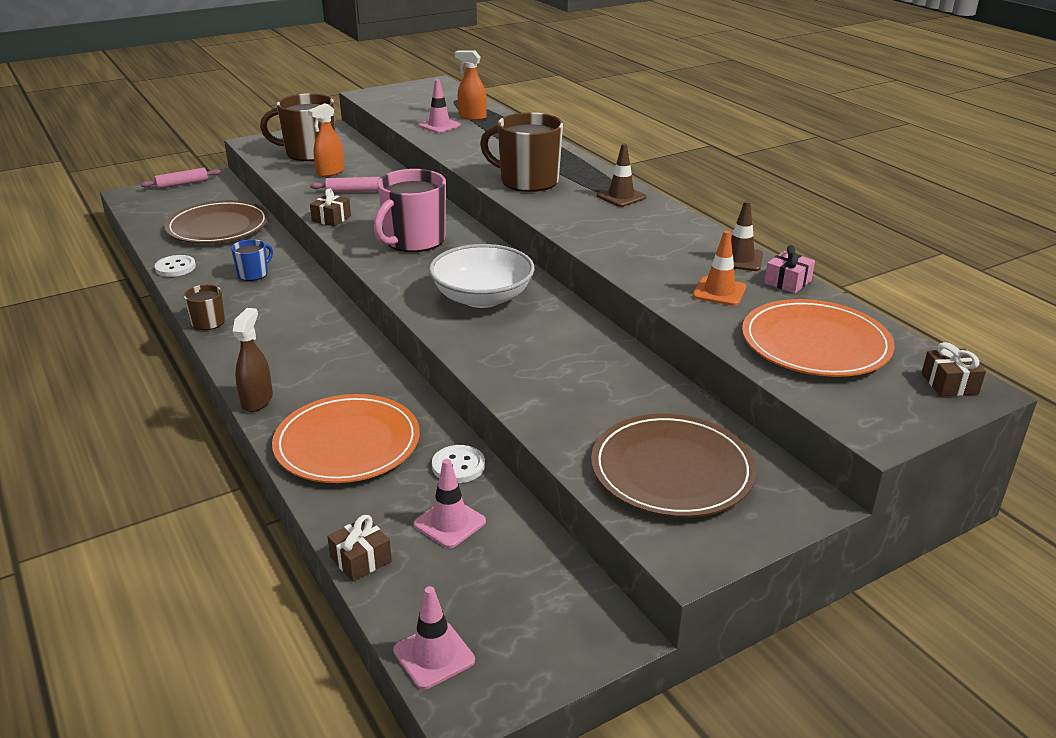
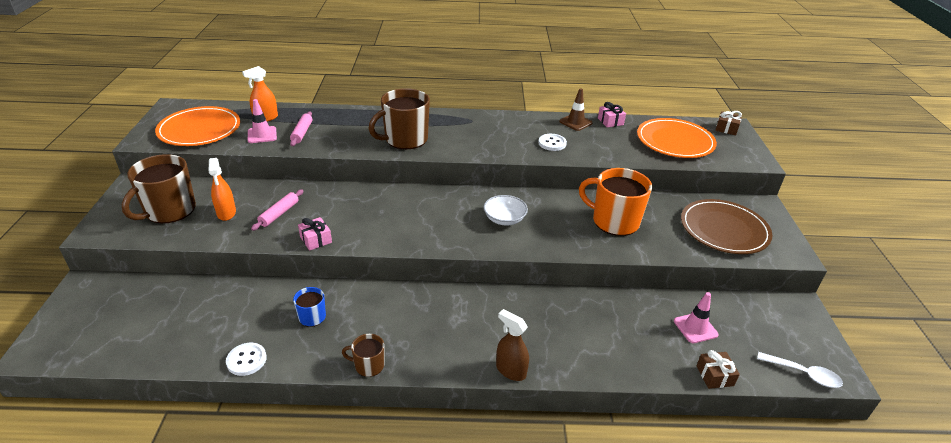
camera: 60 degrees left, 5 degrees up
pink rolling pin [141,168,221,189] -> pink rolling pin moved to [290,112,312,146]
brown plate [164,200,269,243] -> none
orange plate [272,394,420,483] -> orange plate moved to [155,106,240,146]
brown gift [310,188,351,227] -> pink gift [298,217,332,251]
pink mug [374,169,446,252] -> none
pink traffic cone [393,586,475,689] -> white spoon [757,352,843,388]
white bowl [429,244,534,308] -> white bowl [484,195,528,225], size x0.60
white button [432,445,485,483] -> white button moved to [538,134,567,151]
brown traffic cone [596,144,646,207] -> none
orange traffic cone [693,231,746,306] -> none
none -> orange mug [579,168,652,236]

